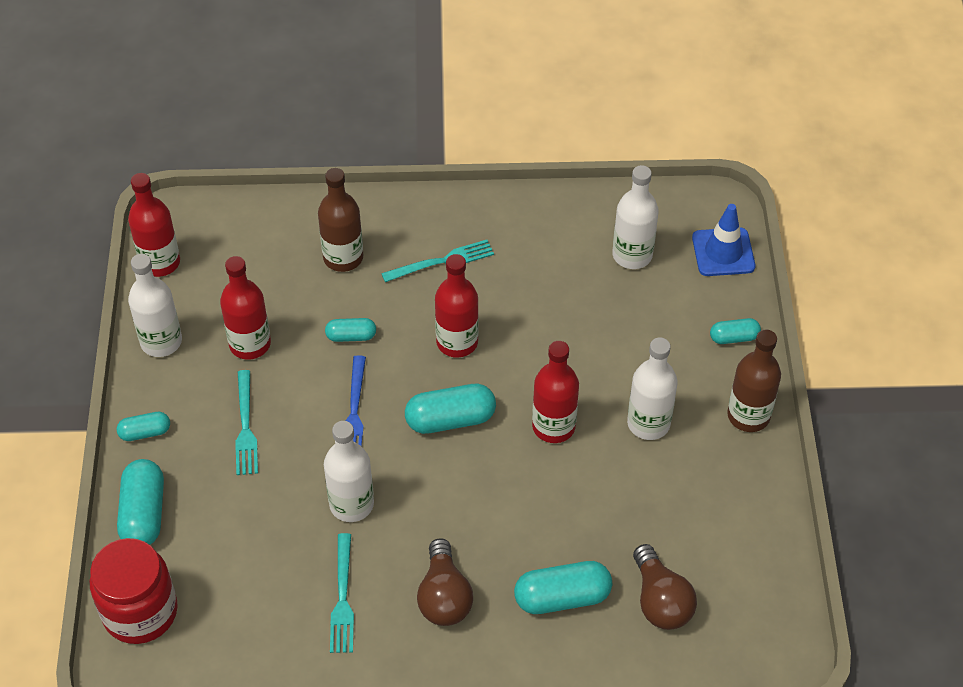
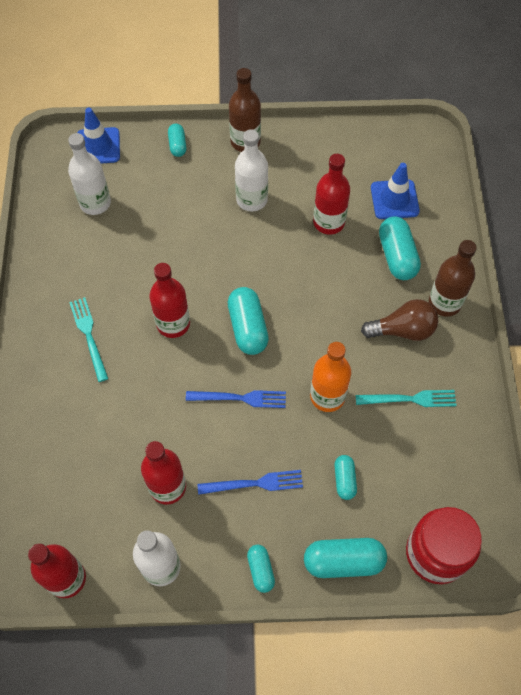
camera: 90 degrees left, 10 degrees up
turquoise fork [235,370,258,475] -> blue fork [197,470,303,495]
brown bottle [318,168,363,272] -> brown bottle moved to [429,240,477,317]
white bottle [324,421,374,522] -> orange bottle [310,342,351,412]
turquoise capsule [325,318,376,342] -> turquoise capsule moved to [334,455,357,500]
red bottle [532,341,579,443] -> red bottle moved to [313,154,350,235]
brown light bulb [633,544,697,630] -> blue traffic cone [371,163,420,219]

